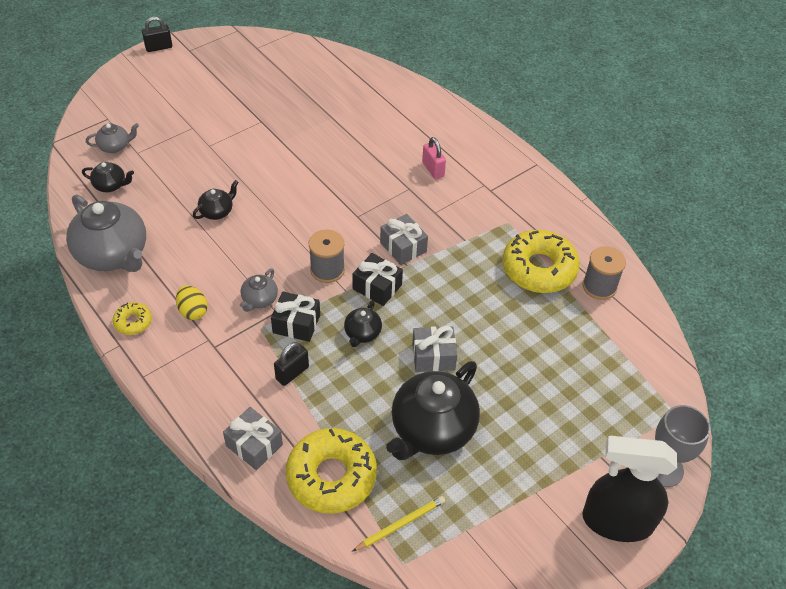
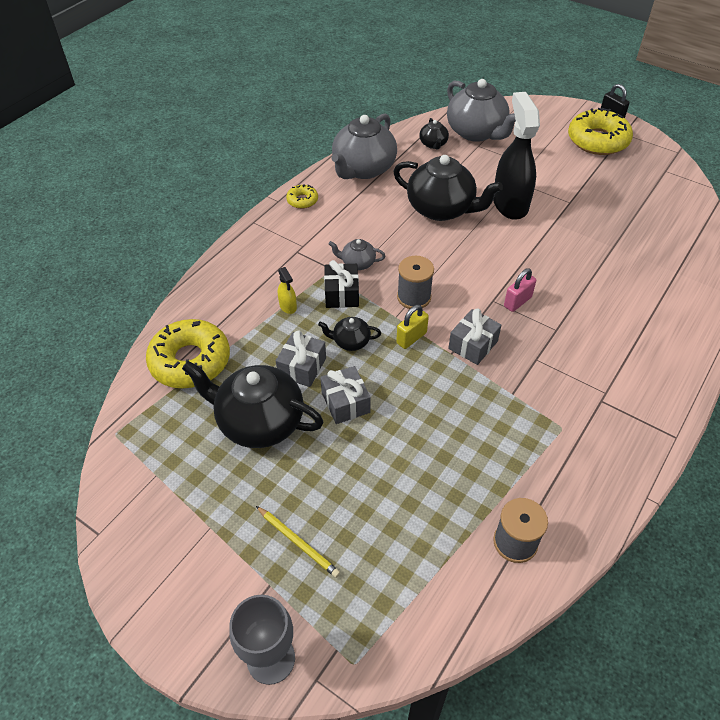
camera: 75 degrees right, 0 degrees up
grey teapot [86,123,139,153] -> grey teapot [447,79,516,142], size x2.13
yellow egg [176,285,208,320] -> none
black teapot [193,180,238,220] -> black teapot [393,155,503,221], size x2.13
grey gift [223,407,283,470] -> grey gift moved to [276,330,326,387]
black padlock [274,342,309,386] -> yellow spray bottle [278,267,297,314]
black gift [352,253,403,306] -> yellow padlock [396,305,429,349]
yellow pencil [352,496,445,552] -> yellow pencil moved to [256,506,340,578]
pink padlock [422,137,446,179] -> pink padlock moved to [504,268,536,312]
yellow donut [502,230,580,293] -> yellow donut moved to [568,108,633,155]
black spray bottle [582,436,677,542] -> black spray bottle moved to [493,92,540,220]

